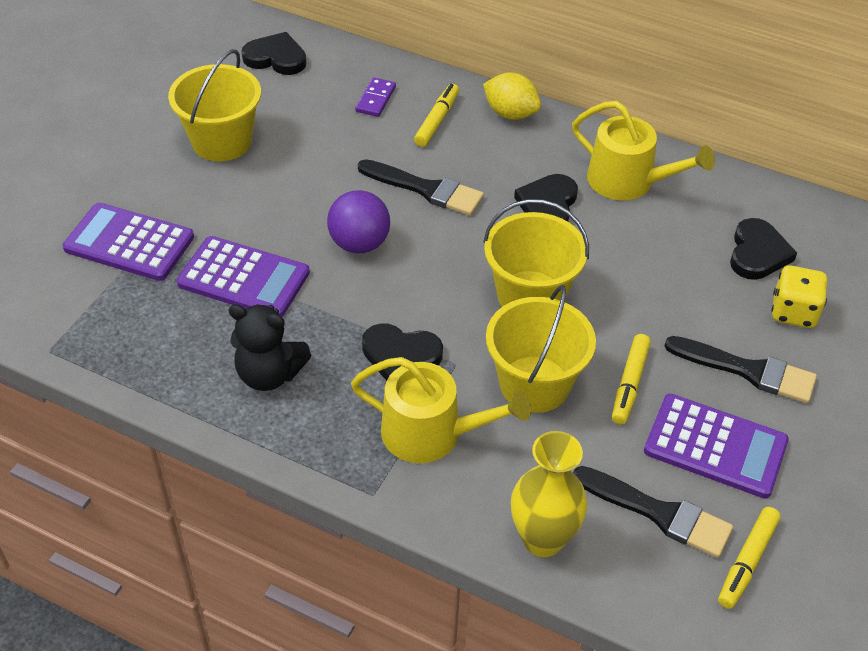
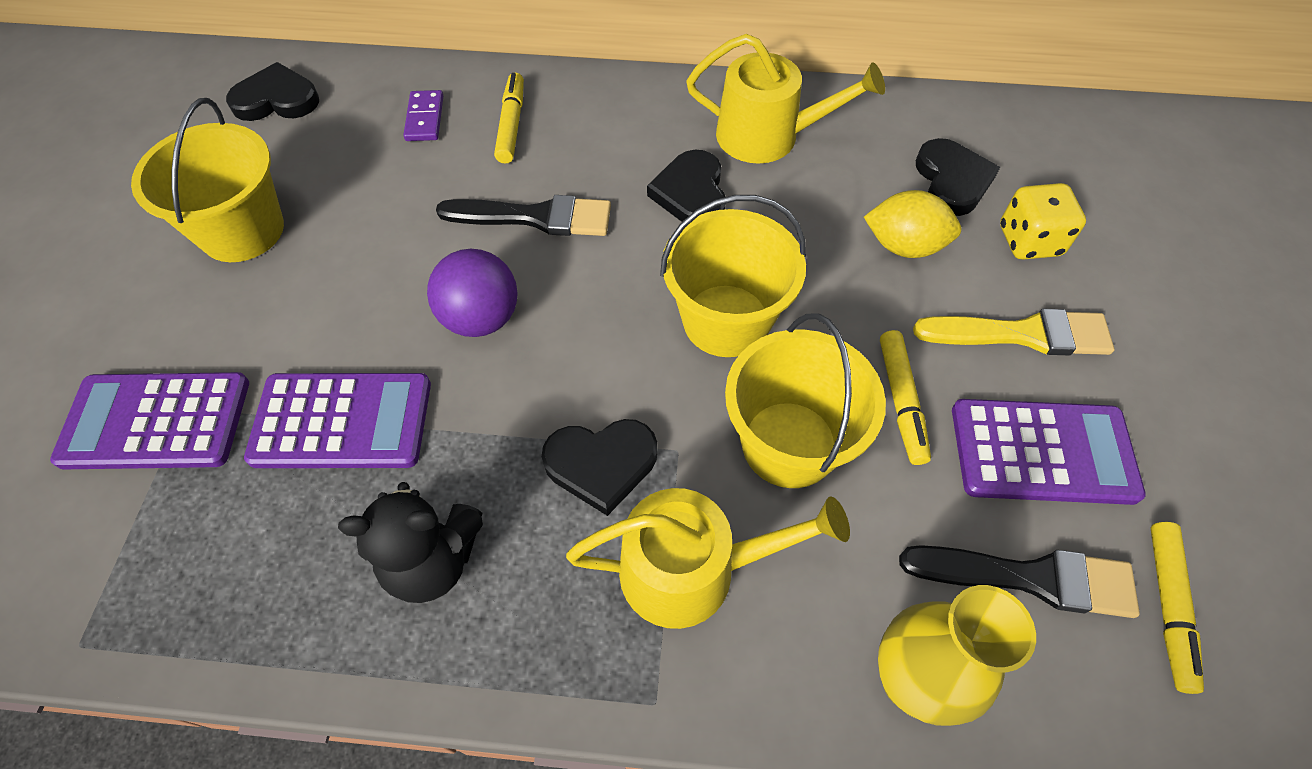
camera: 20 degrees left, 10 degrees up
yellow lemon [483,72,541,120] -> yellow lemon moved to [864,190,961,258]
black brush [665,336,817,403] -> yellow brush [913,309,1115,355]

